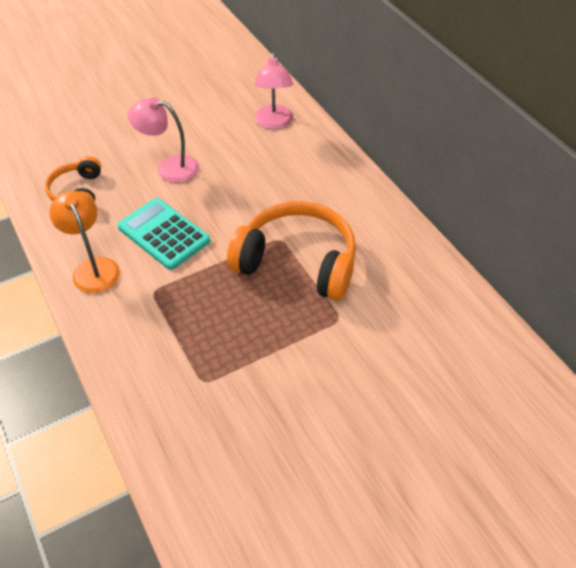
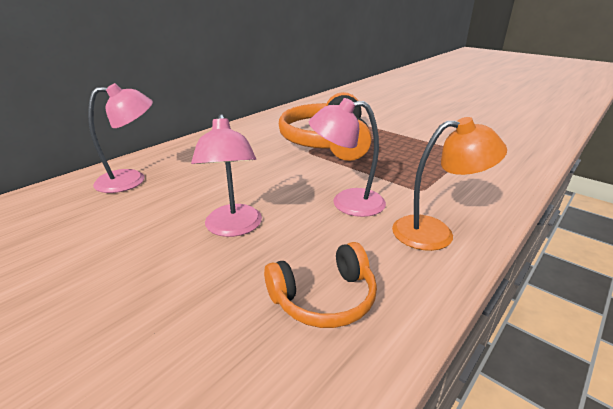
camera: 110 degrees left, 20 degrees down
orange lamp [49,191,120,294] -> orange lamp turned 135 degrees counterclockwise [392,117,507,251]
turquoise calculator [118,198,210,270] -> pink lamp [309,98,386,217]

